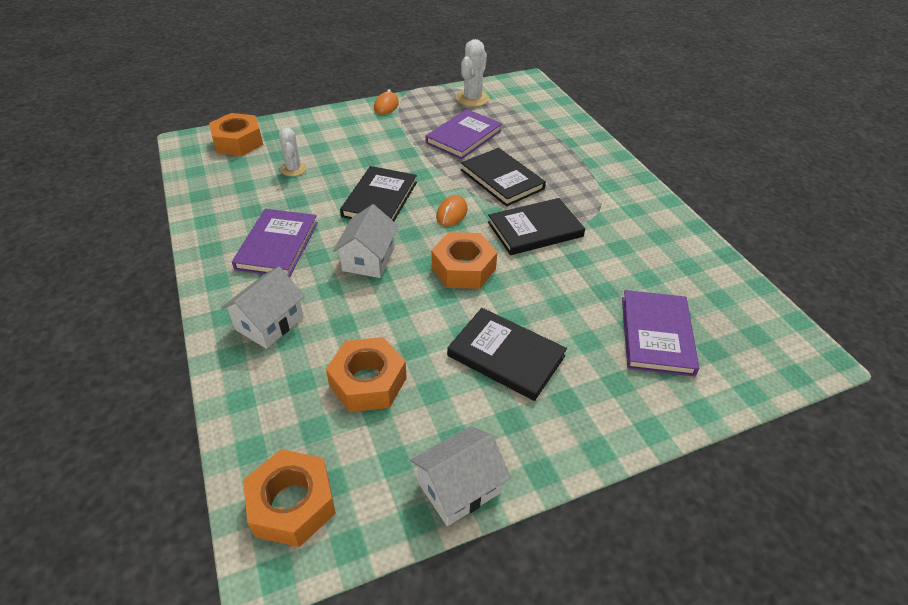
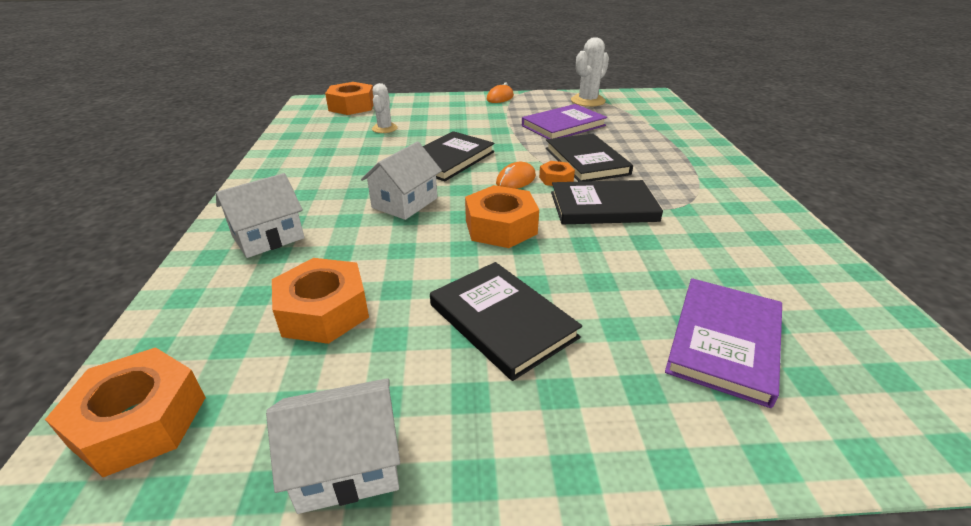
camera: 20 degrees right, 10 degrees down
purple book [232,209,318,277] -> none
none -> orange nut [539,161,575,186]

